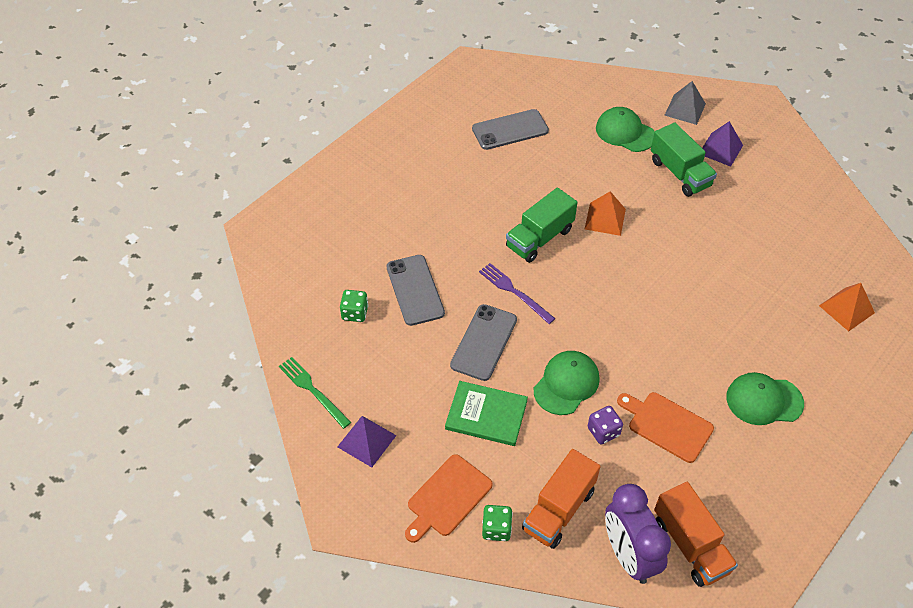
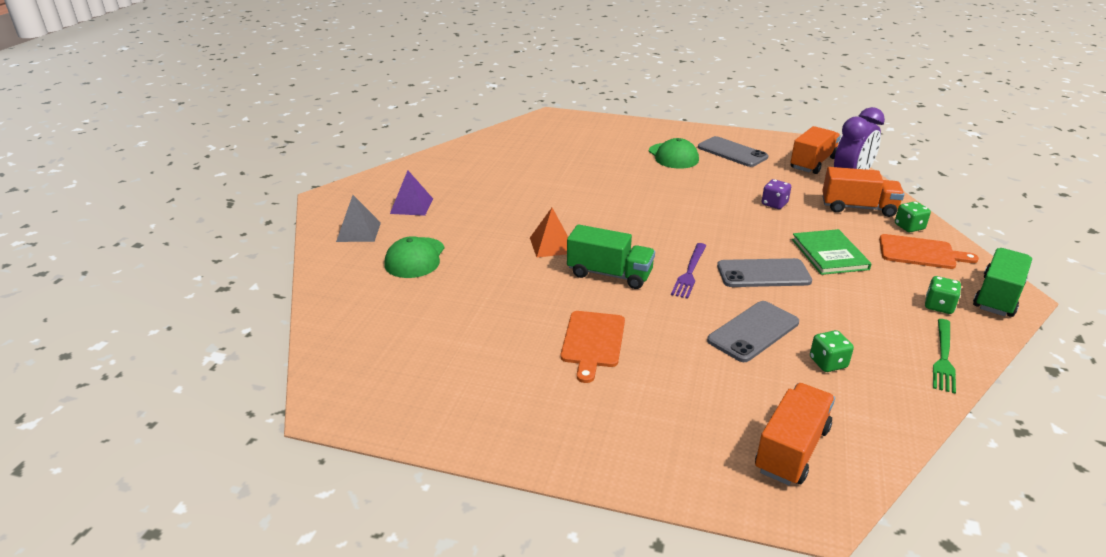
camera: 115 degrees left, 20 degrees down
purple pyramid [337,416,397,467] -> green dice [925,276,961,314]
grey phone [472,109,549,150] -> grey phone moved to [698,136,768,167]
green cap [534,351,600,415] -> none
orange cutting board [617,392,714,463] -> orange cutting board moved to [561,311,625,383]
green truck [651,122,717,197] -> green truck moved to [973,248,1032,317]
orange pyramid [819,283,875,331] -> none
none -> orange truck [755,383,835,485]

